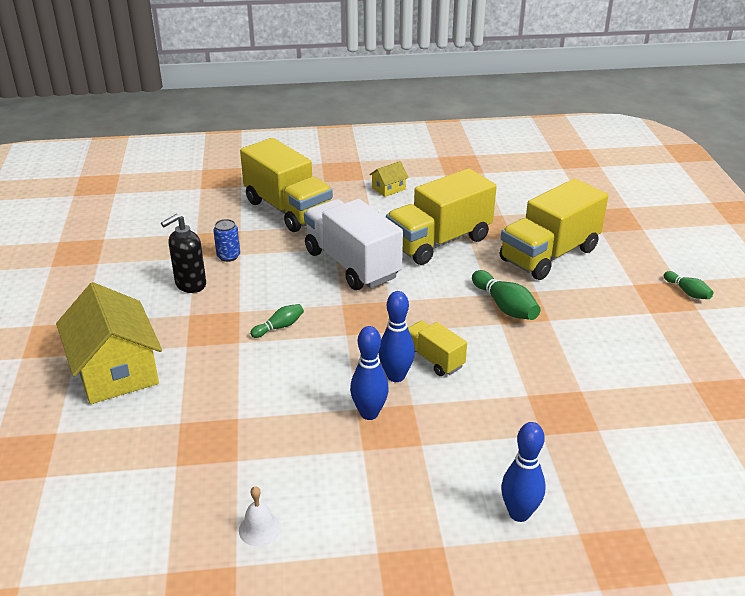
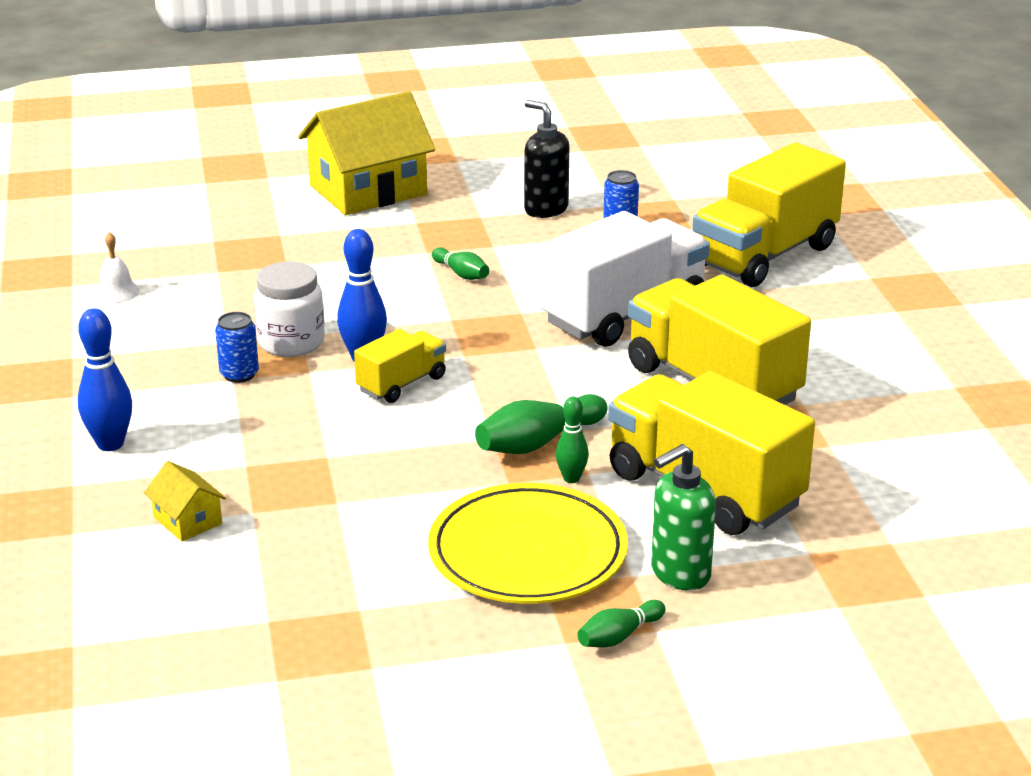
camera: 85 degrees right, 5 degrees down
blue bowling pin [350,326,389,420] -> white jar [254,261,325,357]
yellow house [369,161,409,197] -> yellow house moved to [144,461,226,541]
none -> blue can [215,312,259,383]
none -> yellow plate [428,483,628,604]
none -> green bowling pin [556,397,589,483]
none -> green soap dispenser [651,444,716,591]

